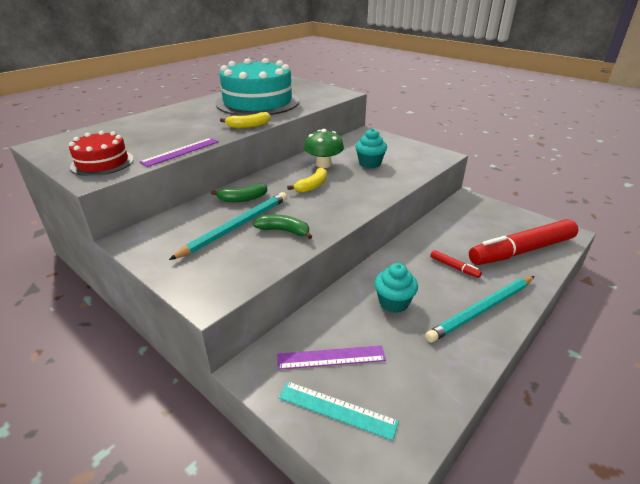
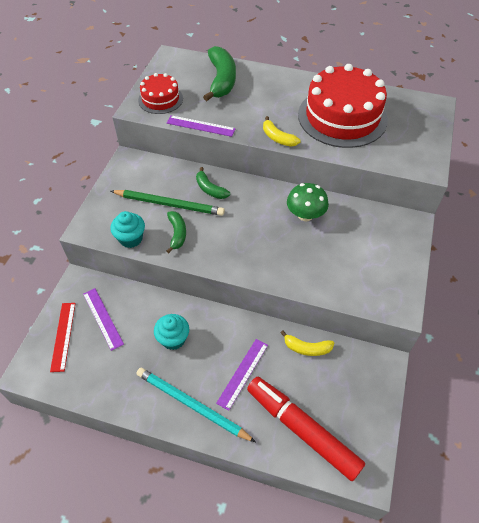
camera: 65 degrees right, 20 degrees up
turquoise pencil [169,192,287,260] -> green pencil [111,190,225,216]
turquoise cake [216,58,299,116] -> red cake [298,64,388,148]
turquoise ruler [278,381,399,441] -> red ruler [50,303,76,372]
yellow banana [287,167,327,193] -> yellow banana moved to [280,330,334,356]
turquoise cupcake [355,128,387,168] -> turquoise cupcake moved to [110,211,145,248]
red marker [430,250,482,278] -> purple ruler [216,339,268,411]
none -> green banana [203,46,236,101]

